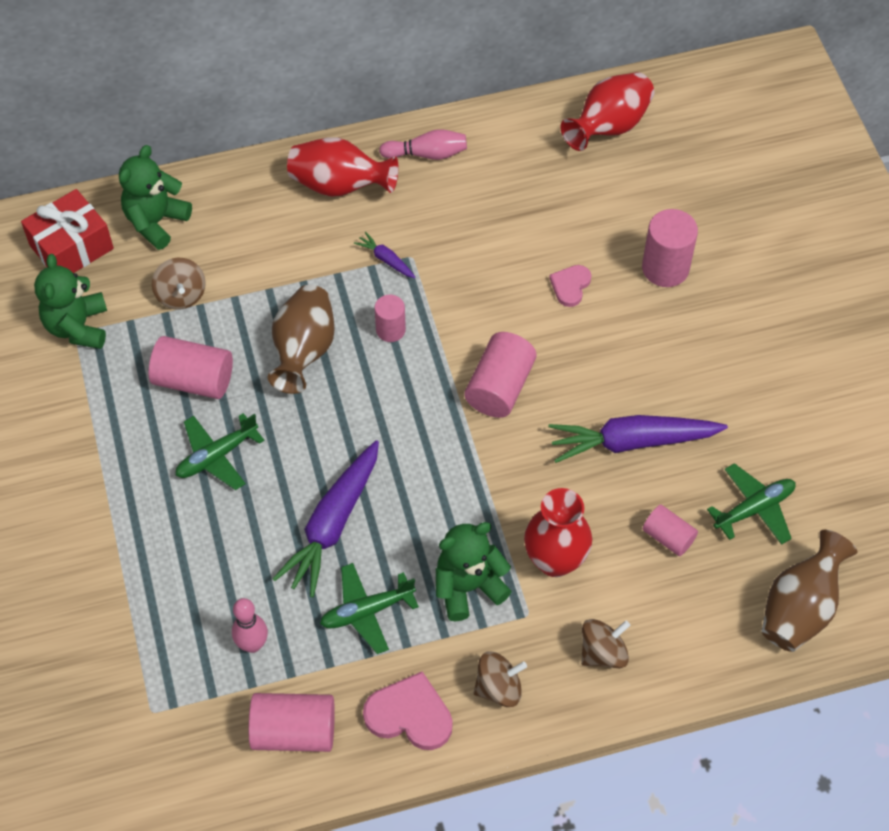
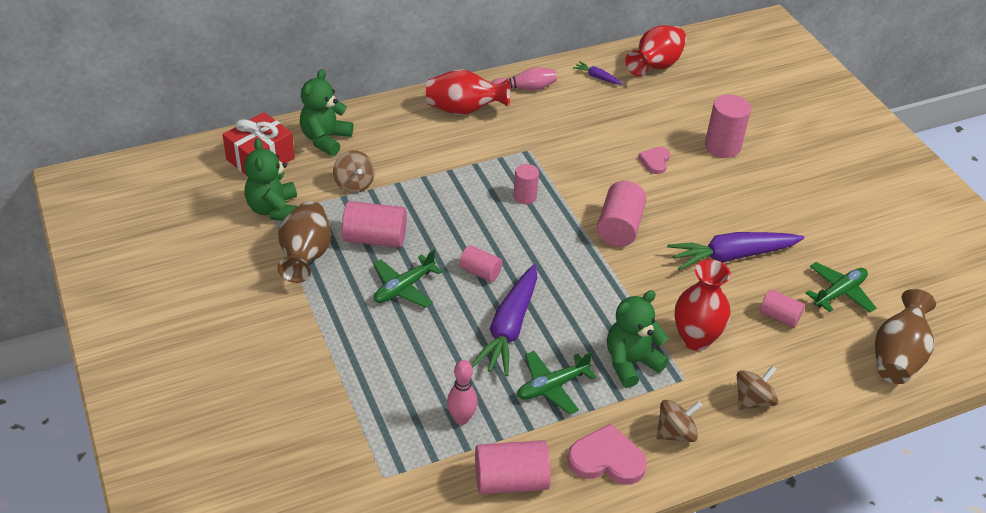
camera: 10 degrees left, 15 degrees down
brown vase [268,285,334,394] -> brown vase moved to [278,201,331,283]
purple carrot [354,232,416,278] -> purple carrot moved to [573,61,623,84]
none -> pink cylinder [459,245,503,282]

